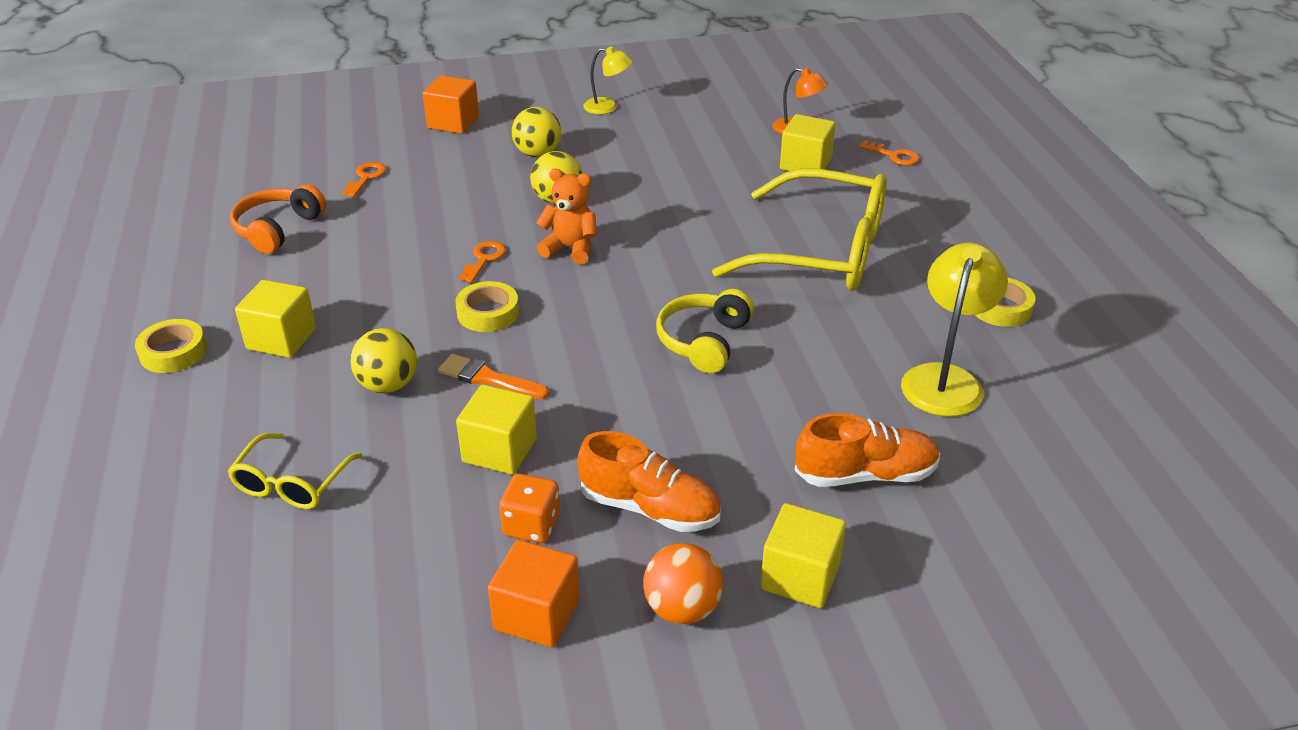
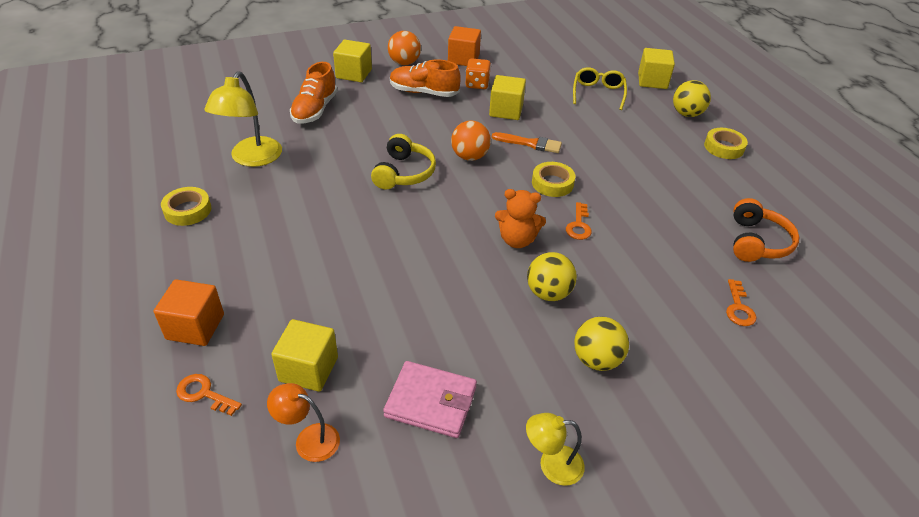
camera: 170 degrees right, 5 degrees up
yellow cube [235,280,316,358] -> yellow cube moved to [638,48,675,89]
yellow ball [350,328,417,393] -> yellow ball moved to [673,80,711,117]
orange cube [423,75,479,134] -> orange cube moved to [154,279,224,346]
yellow glasses [712,168,887,291] -> none
orange shoe [795,413,941,487] -> orange shoe turned 60 degrees counterclockwise [290,62,338,124]
none -> pink wallet [383,361,477,438]
none -> orange ball [451,121,491,161]

